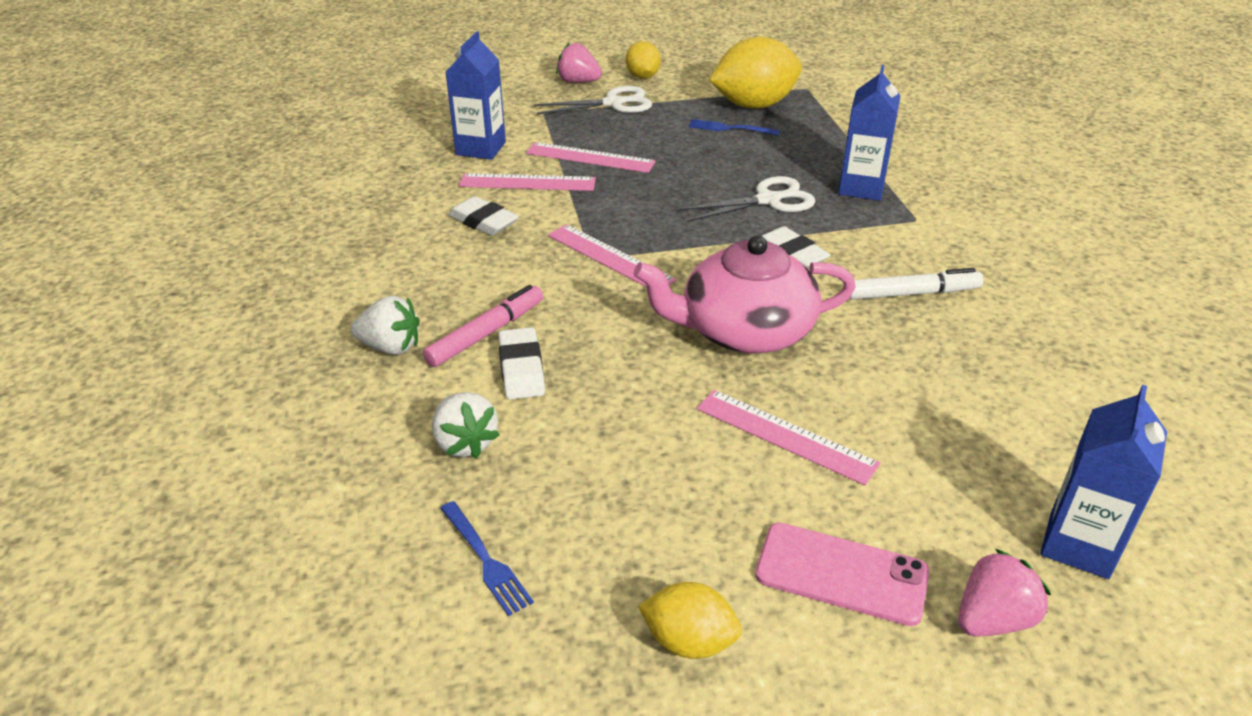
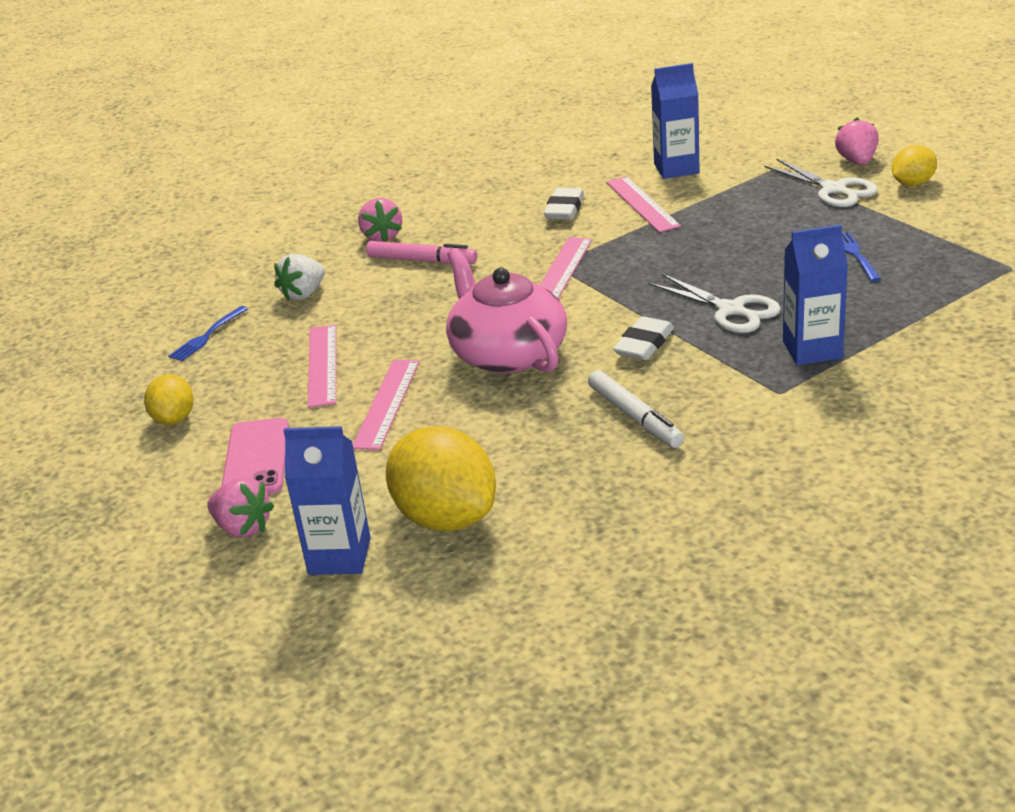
camera: 70 degrees right, 5 degrees down
white strawberry [350,296,420,355] -> pink strawberry [358,198,402,242]
white eraser [498,327,545,400] -> none
pink ruler [526,142,656,173] -> pink ruler moved to [308,325,336,408]
yellow lemon [709,37,802,109] -> yellow lemon moved to [386,426,496,531]

